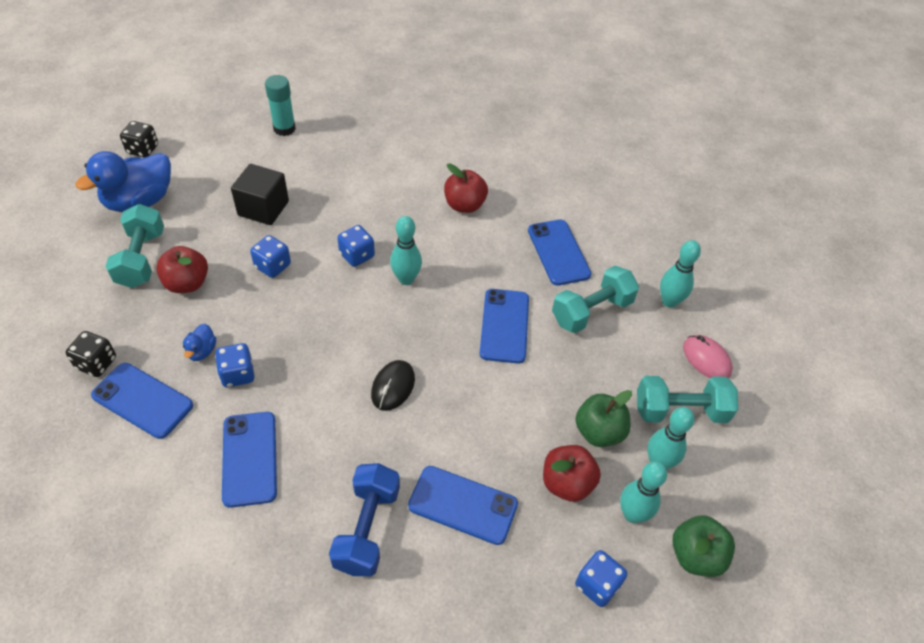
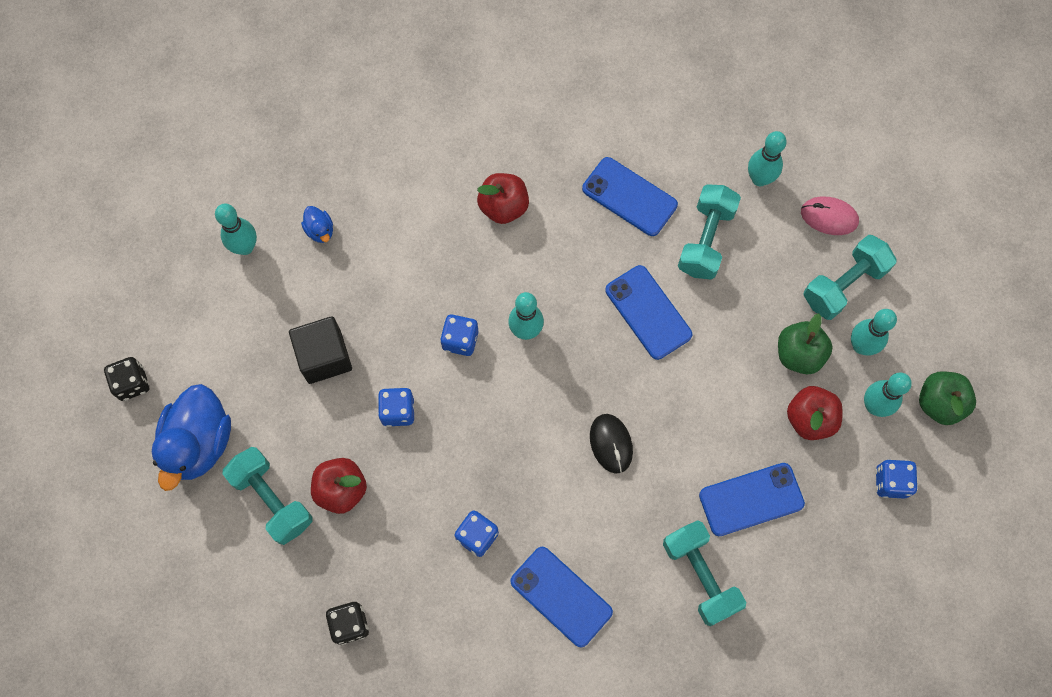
camera: 35 degrees left, 20 degrees up
blue phone [91,363,193,439] -> none
blue duck [183,323,216,361] -> blue duck moved to [301,206,333,243]
turquoise glue stick [265,75,296,136] -> turquoise bowling pin [215,204,257,255]
blue dumbbell [329,463,400,576] -> turquoise dumbbell [663,520,746,626]

